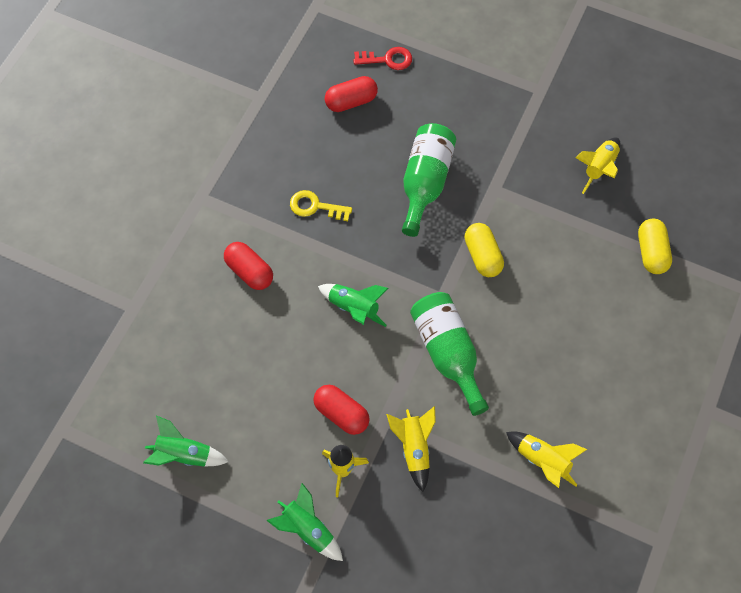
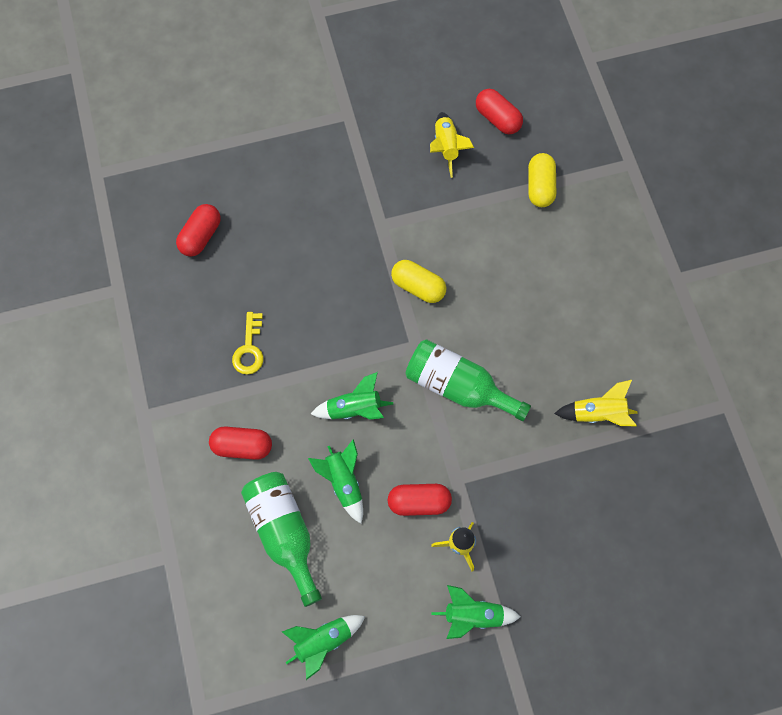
camera: 40 degrees left, 5 degrees up
yellow key [290,190,352,221] -> yellow key turned 60 degrees counterclockwise [232,312,264,374]
red key [353,47,412,70] -> none
yellow rocket [386,406,436,492] -> none
green bottle [402,123,456,237] -> green bottle moved to [241,472,322,607]
yellow capsule [638,219,672,274] -> yellow capsule turned 45 degrees clockwise [528,153,556,207]
none -> green rocket [308,439,363,523]
none -> red capsule [476,89,523,134]

